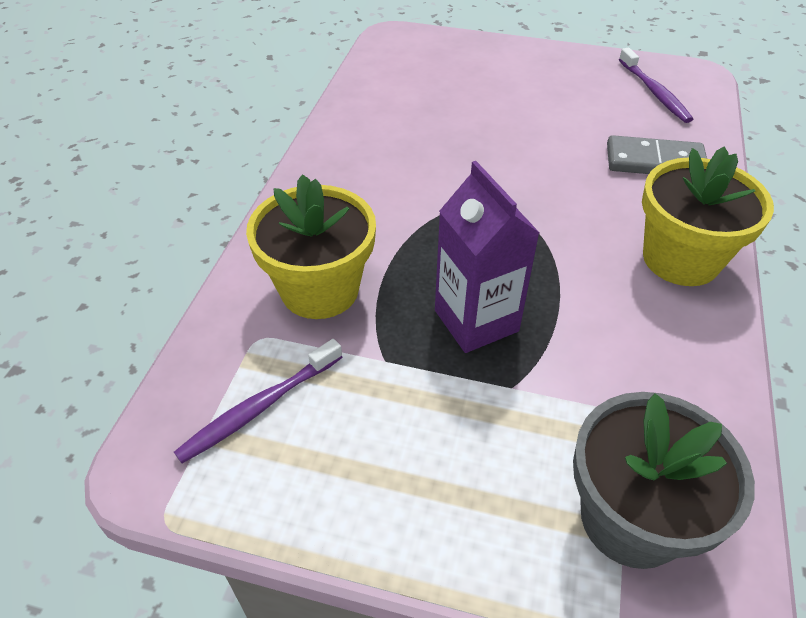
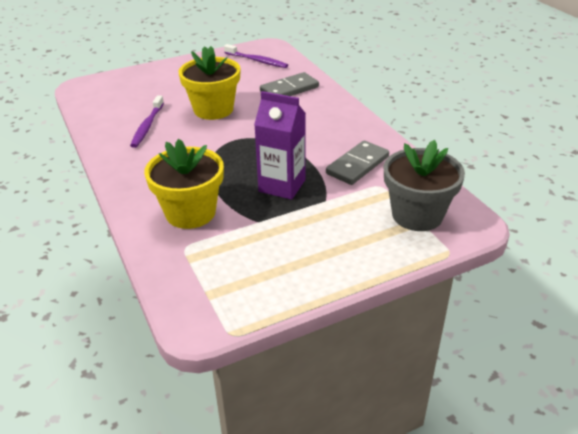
camera: 40 degrees left, 10 degrees down
purple toothbrush [174,339,343,463] -> purple toothbrush moved to [130,95,164,148]
yellow flower pot [642,147,774,286] -> yellow flower pot moved to [179,46,240,120]
none -> grey domino [326,141,389,185]

